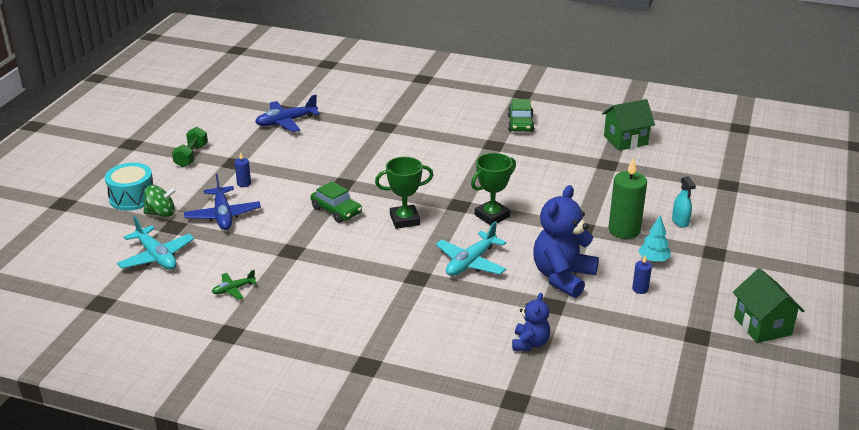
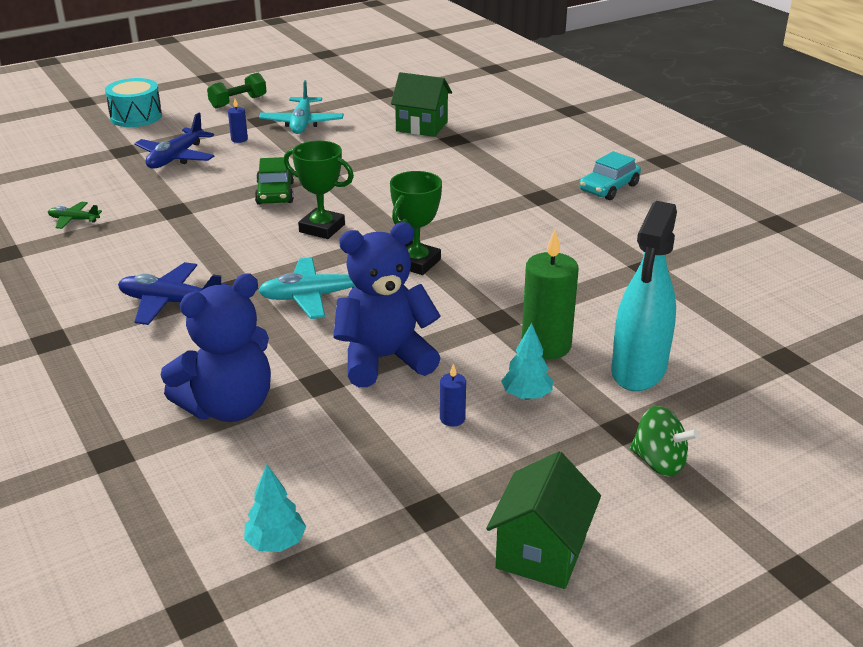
camera: 40 degrees right, 0 degrees up
turquoise plane [117,216,194,270] -> turquoise plane moved to [259,80,344,134]
green spinning top [143,185,177,217] -> green spinning top moved to [630,406,699,476]
blue plane [255,95,320,132] -> blue plane moved to [118,262,228,325]
green trophy [471,153,516,225] -> green trophy turned 60 degrees counterclockwise [390,171,442,275]
green car [507,99,534,132] -> turquoise car [579,151,641,200]
blue teddy bear [512,293,550,351] -> blue teddy bear [161,273,271,422], size x1.82
green house [602,99,655,151] -> green house moved to [391,72,452,137]
turquoise spray bottle [672,176,696,228] -> turquoise spray bottle [611,201,677,391], size x2.16
none -> turquoise tree [244,465,306,552]

